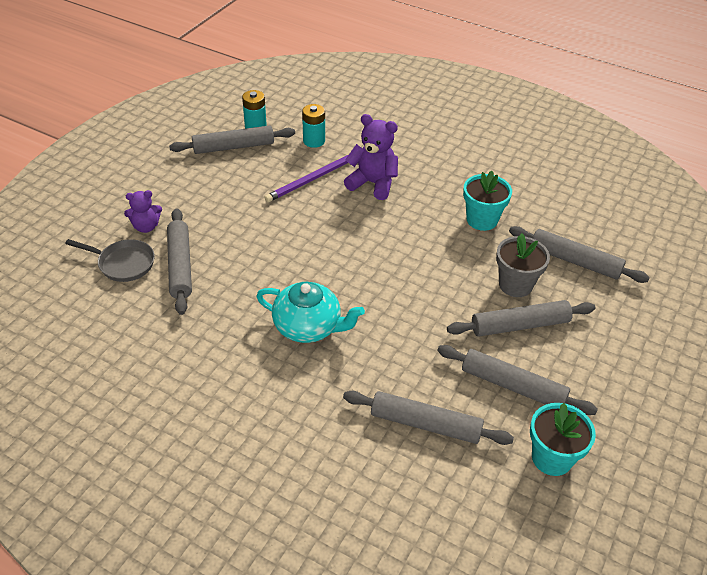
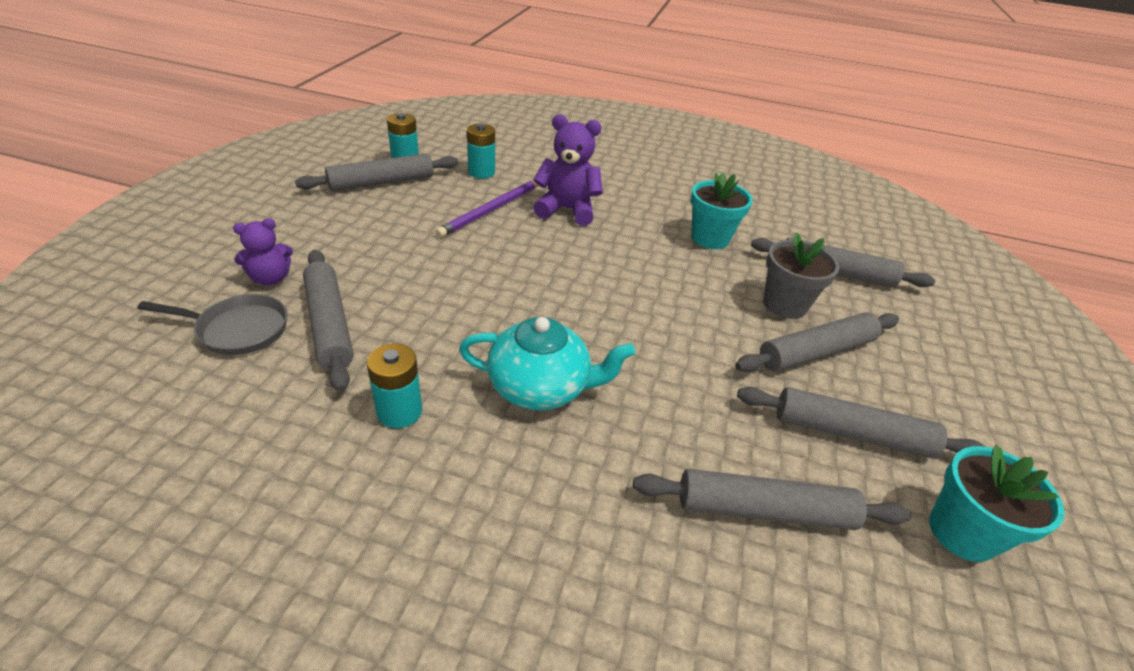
camera: 15 degrees left, 5 degrees down
none -> turquoise battery [367,343,422,428]

